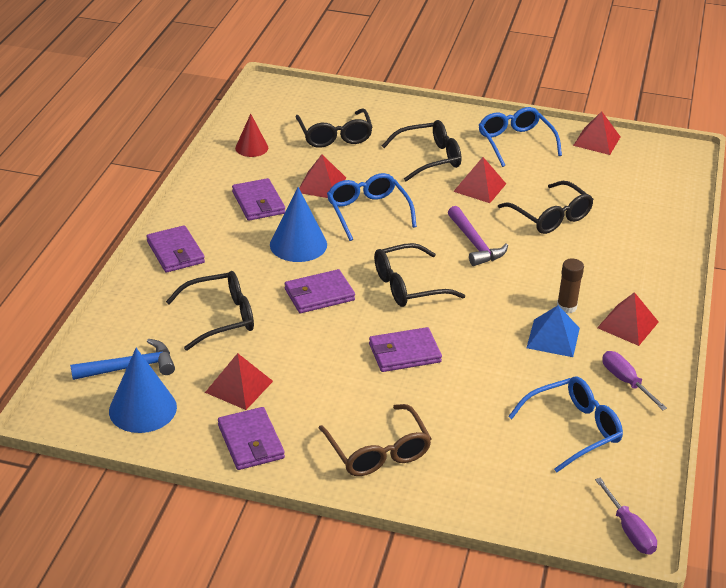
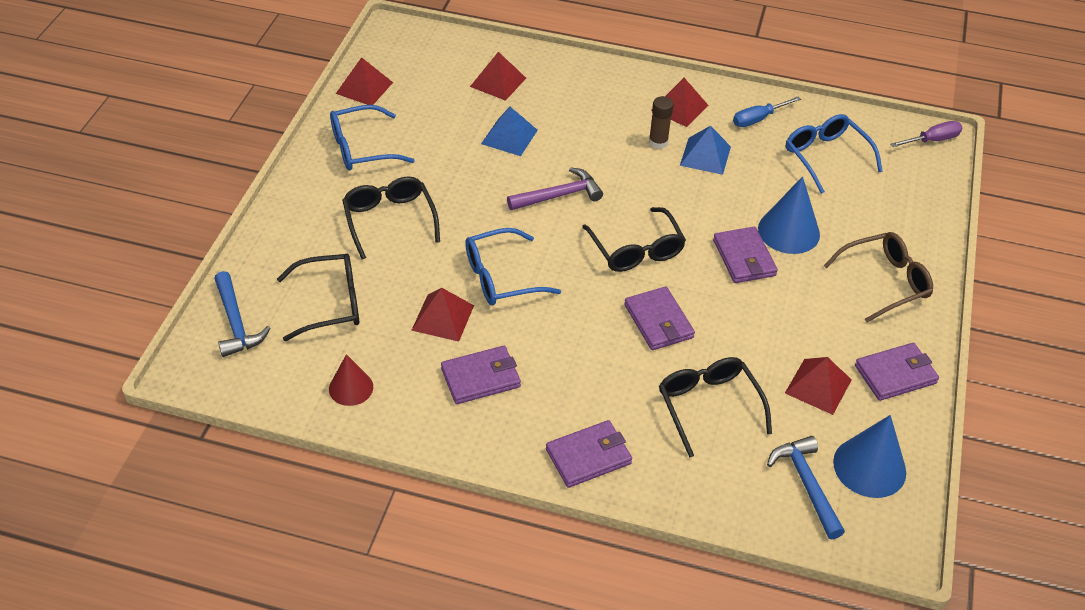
camera: 90 degrees left, 10 degrees up
blue cone [270,187,327,262] -> blue cone moved to [758,176,820,254]
red pyramid [453,157,506,203] -> red pyramid moved to [470,52,526,101]
black glasses [498,181,594,234] -> blue pyramid [481,107,538,156]
purple screwdriver [602,351,667,410] -> blue screwdriver [733,96,801,127]
none -> blue hammer [214,271,271,357]

